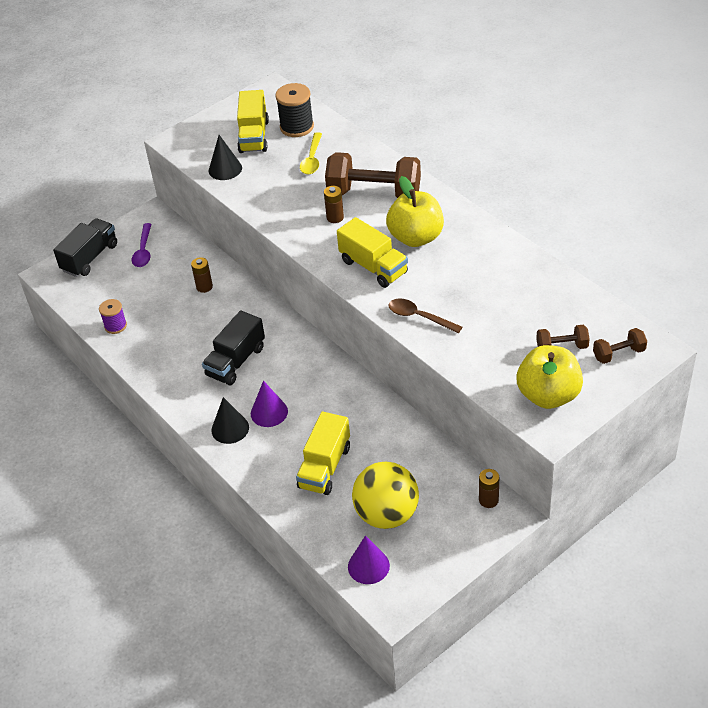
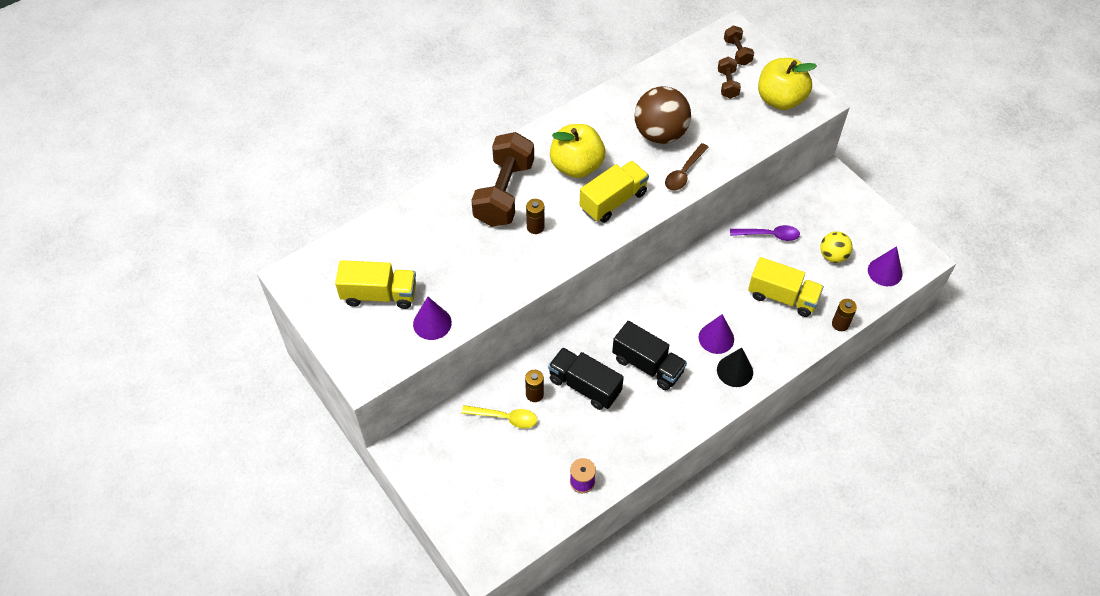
camera: 90 degrees left, 10 degrees up
black truck [53,218,117,277] -> black truck moved to [548,347,624,410]
purple spoon [132,223,152,267] -> purple spoon moved to [730,225,800,241]
black cone [209,135,242,180] -> purple cone [413,297,452,340]
black spool [275,83,314,137] -> none
yellow spoon [300,132,322,175] -> yellow spoon moved to [462,405,537,429]
yellow ball [352,461,419,529] -> yellow ball [820,231,853,263], size x0.56
brown battery [479,469,499,508] -> brown battery moved to [832,299,857,331]
none -> brown ball [634,86,691,144]

